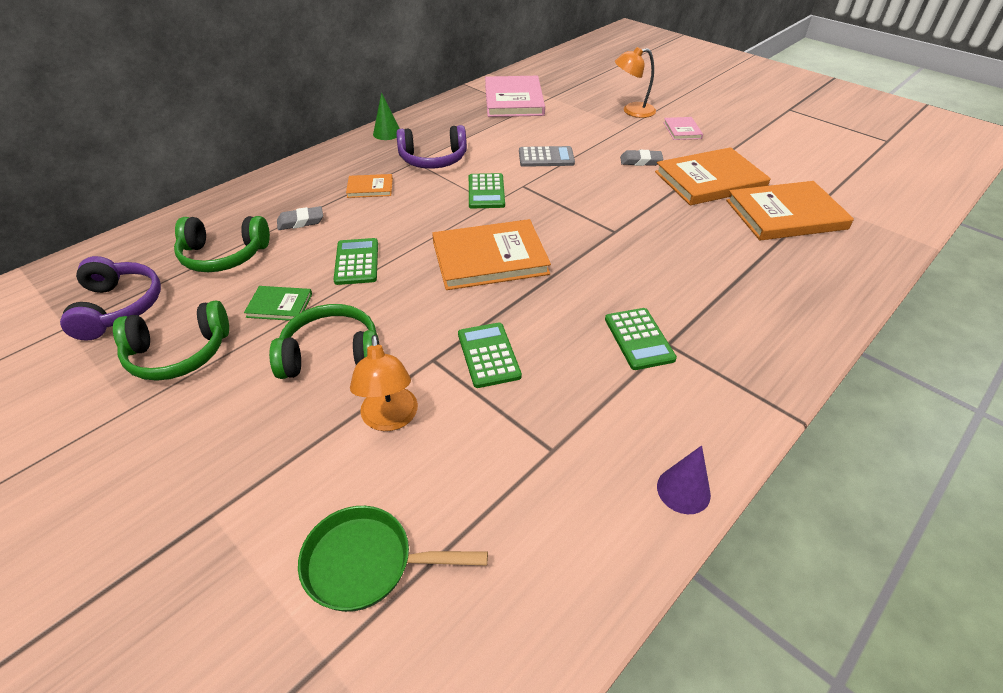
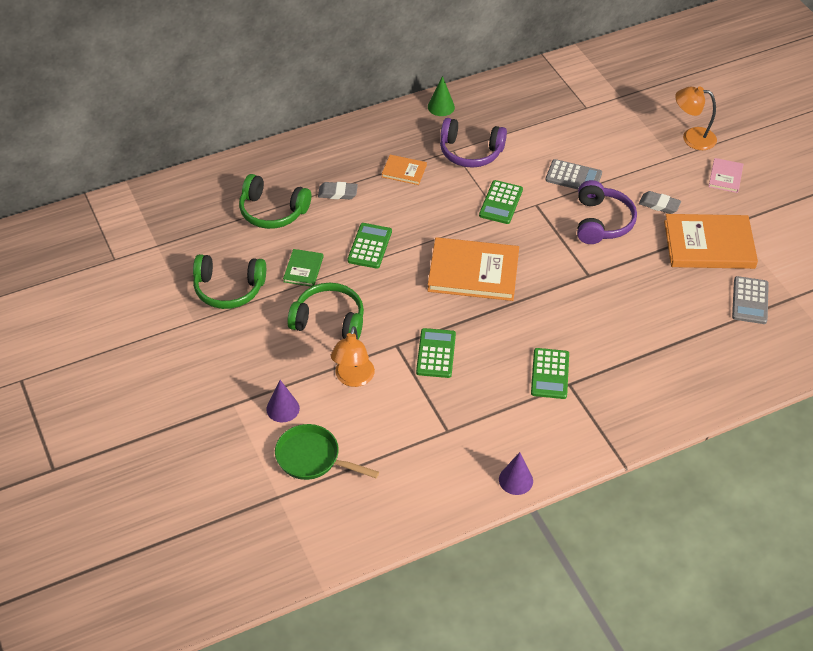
camera: 20 degrees right, 5 degrees up
purple headphones [60,256,161,341] -> purple headphones moved to [577,180,637,244]
green book [244,286,312,321] -> green book turned 75 degrees clockwise [283,249,323,287]
pink book [485,76,545,117] -> none
orange book [726,181,854,240] -> grey calculator [732,276,769,324]
none -> purple cone [266,380,300,422]

